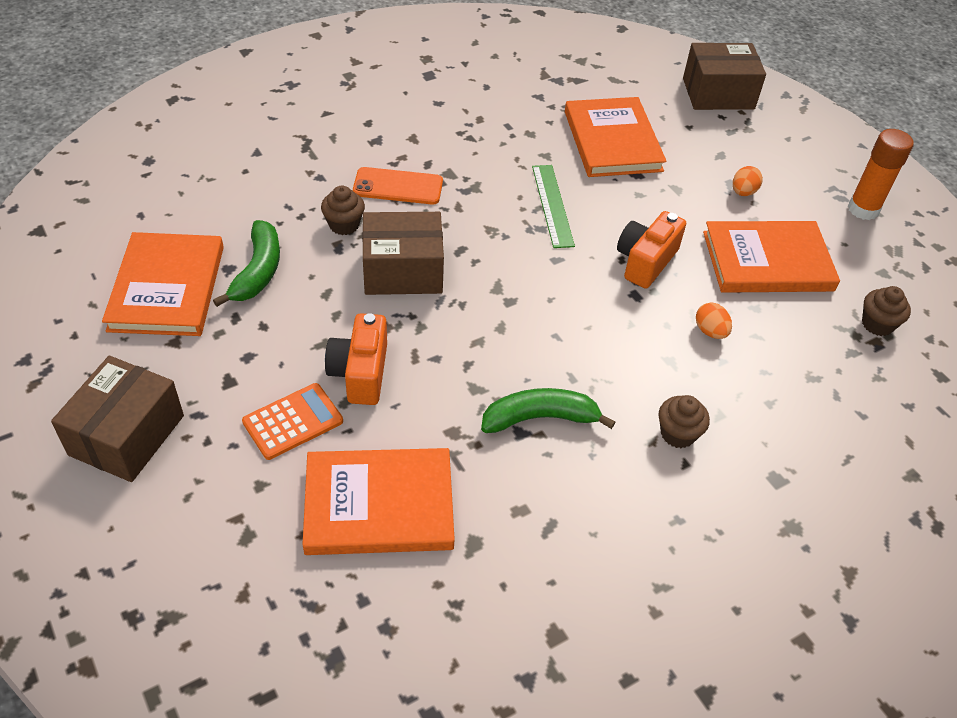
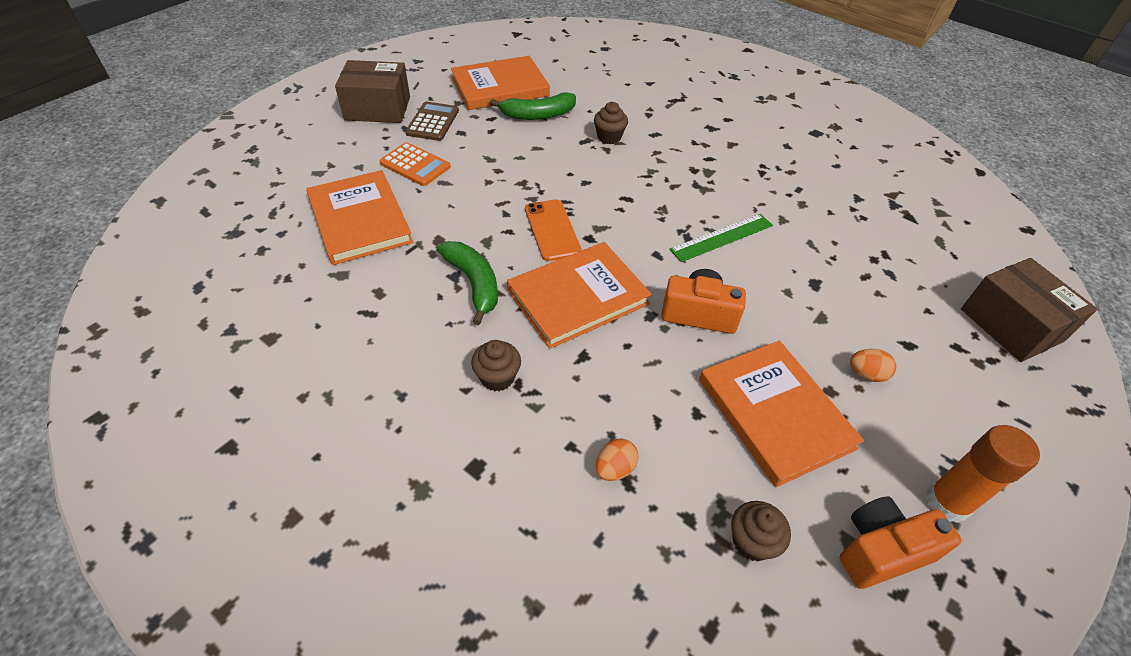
camera: 70 degrees right, 0 degrees up
orange camera [325,313,387,405] -> orange camera moved to [840,496,962,589]
orange phone [353,167,443,204] -> orange phone moved to [525,199,582,261]
brown box [362,212,444,295] -> none
orange book [565,97,667,177] -> orange book moved to [507,242,652,349]
orange egg [696,302,732,339] -> orange egg moved to [596,438,639,481]
none -> brown calculator [405,102,459,141]

